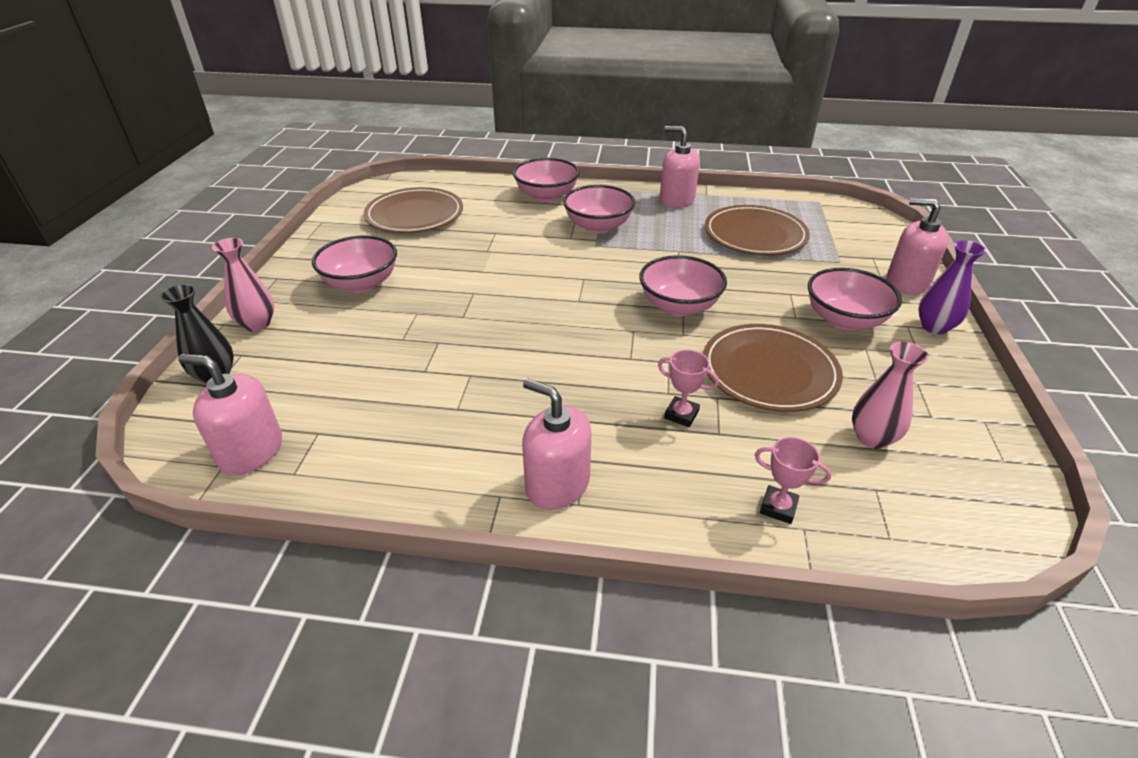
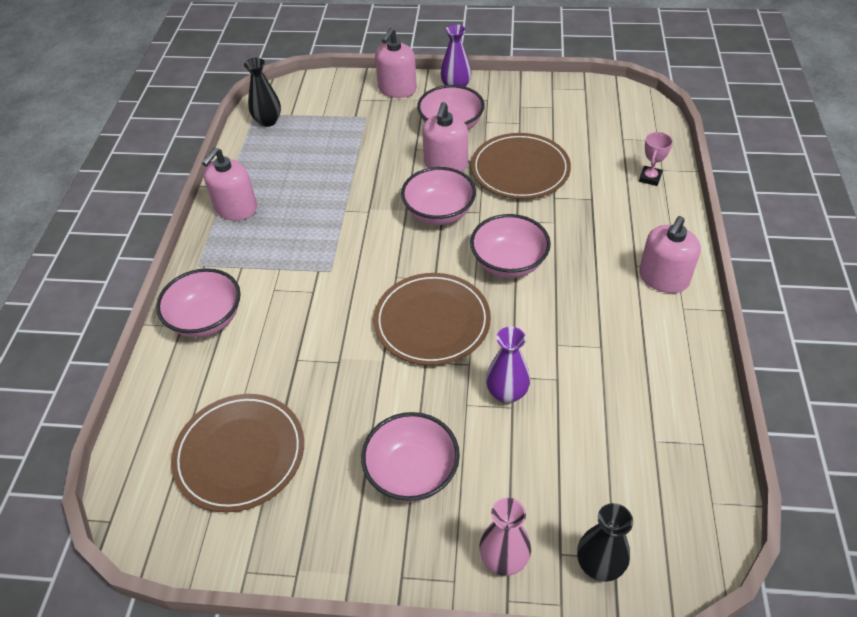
camera: 90 degrees left, 10 degrees up
pink soap dispenser [178,354,282,475] -> pink soap dispenser moved to [422,102,468,172]
pink bowl [563,185,635,233] -> pink bowl moved to [470,214,551,278]
pink trophy [658,350,719,427] -> none
brown plate [705,205,810,255] -> brown plate moved to [373,273,491,365]
pink vase [852,342,929,449] -> none
none -> black vase [244,58,281,127]
none -> purple vase [486,327,530,403]

